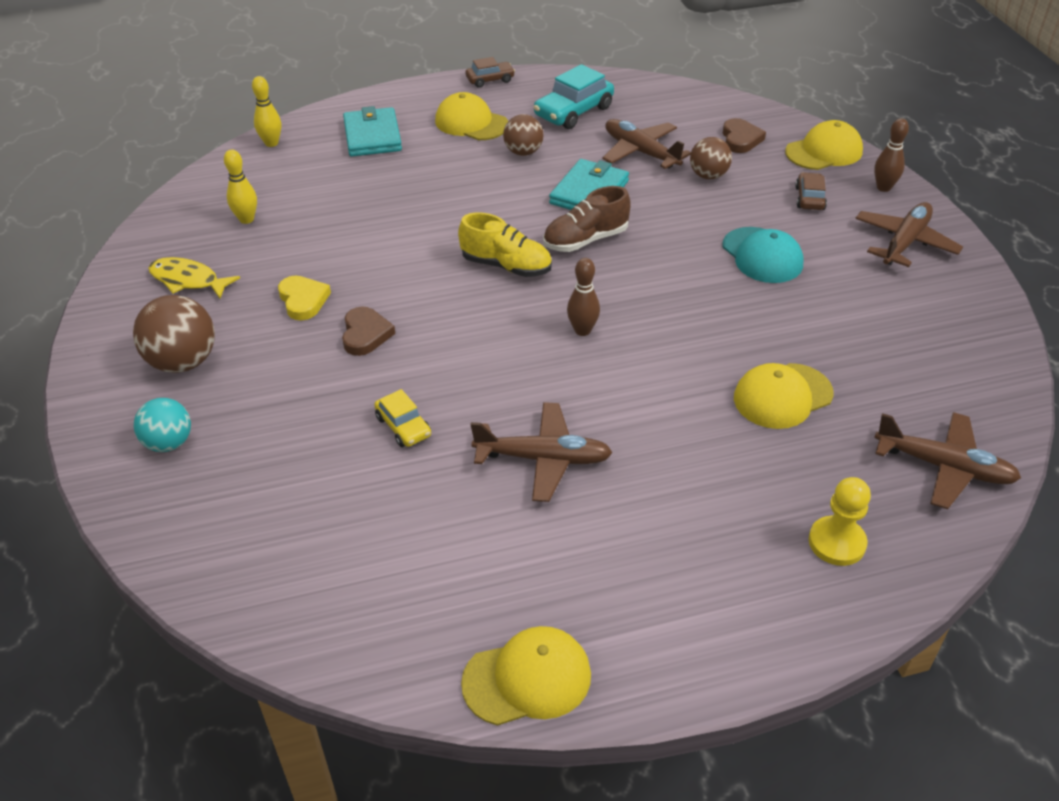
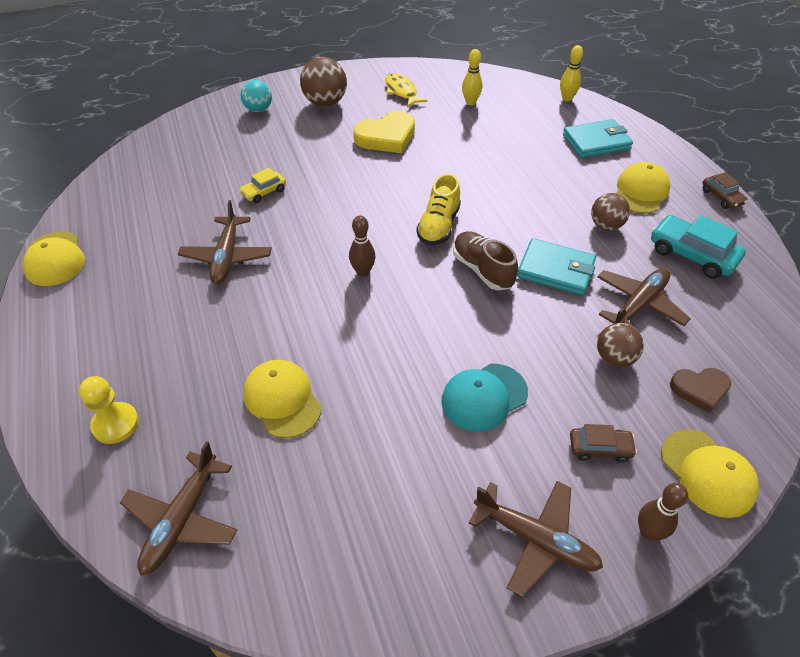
camera: 85 degrees right, 5 degrees up
yellow fish [148,257,240,298] -> yellow fish turned 45 degrees counterclockwise [385,73,428,107]
yellow heart [278,276,331,321] -> yellow heart [353,111,415,153], size x1.61
brown heart [342,307,395,356] -> none

